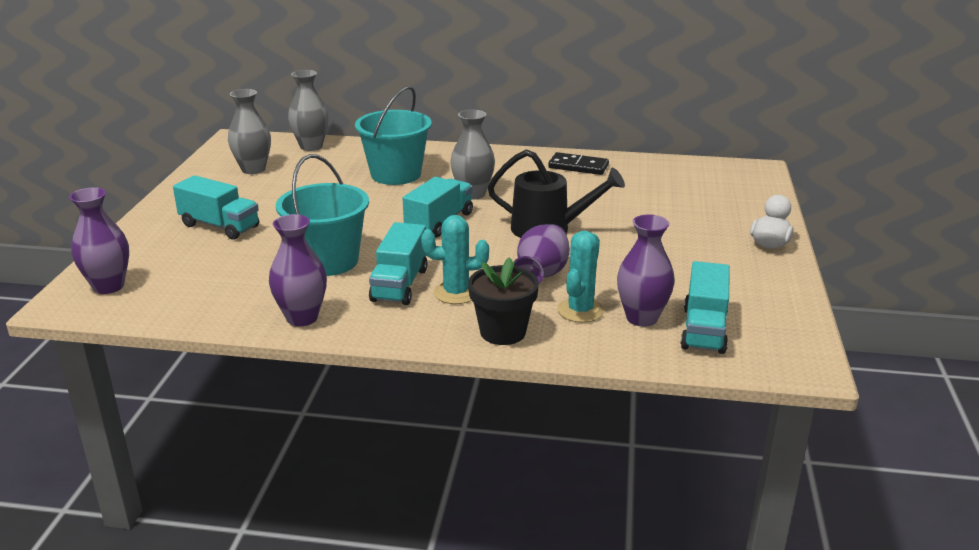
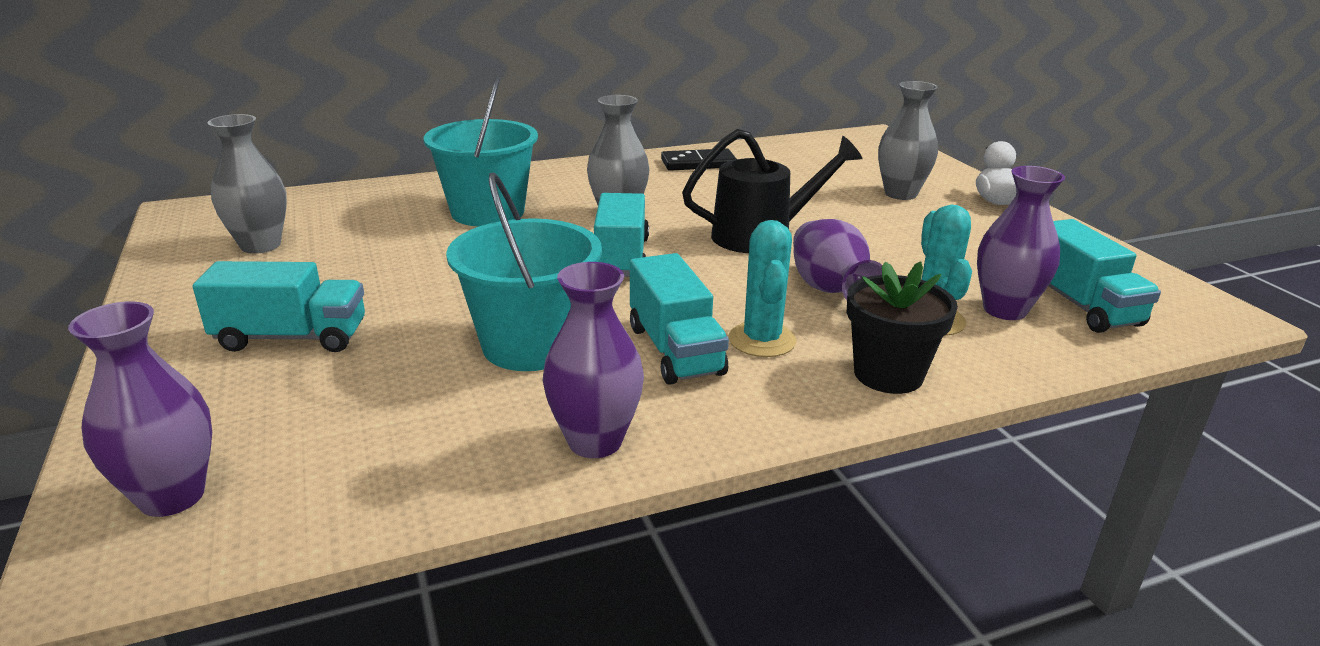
camera: 30 degrees left, 0 degrees up
grey vase [288,70,329,151] -> grey vase moved to [878,81,938,200]
turquoise cactus [421,215,489,304] -> turquoise cactus turned 60 degrees counterclockwise [729,220,796,357]

